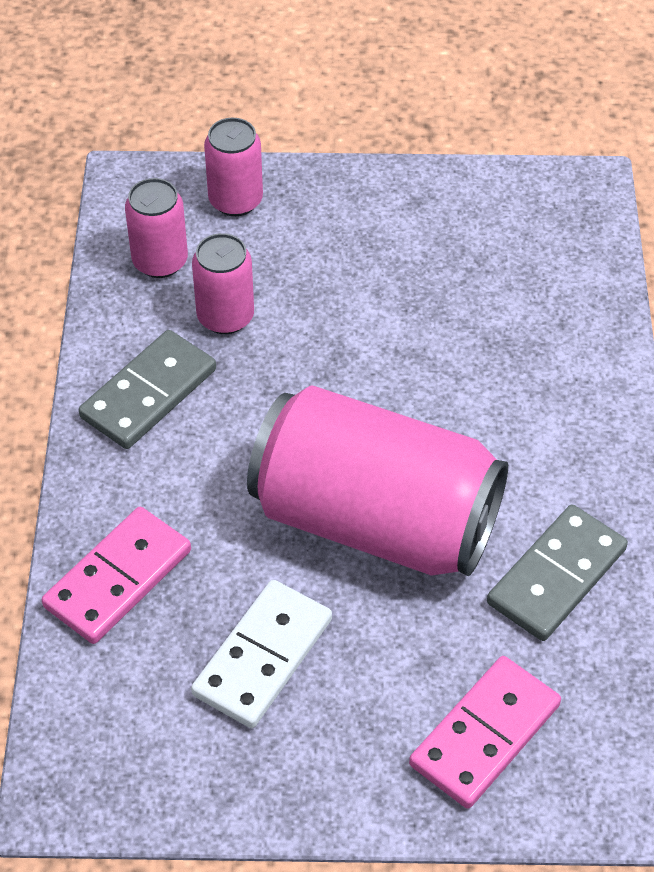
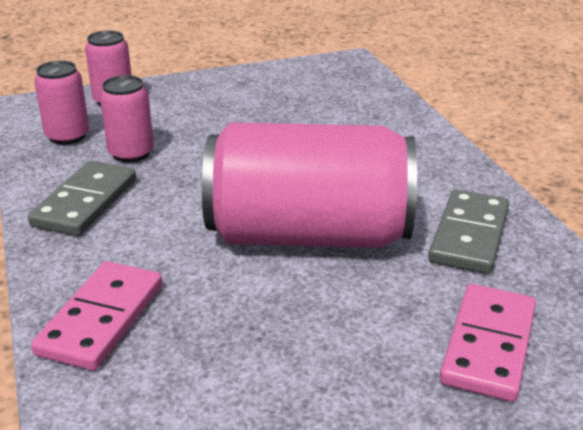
camera: 20 degrees left, 20 degrees down
white domino [191,580,332,728] -> none

